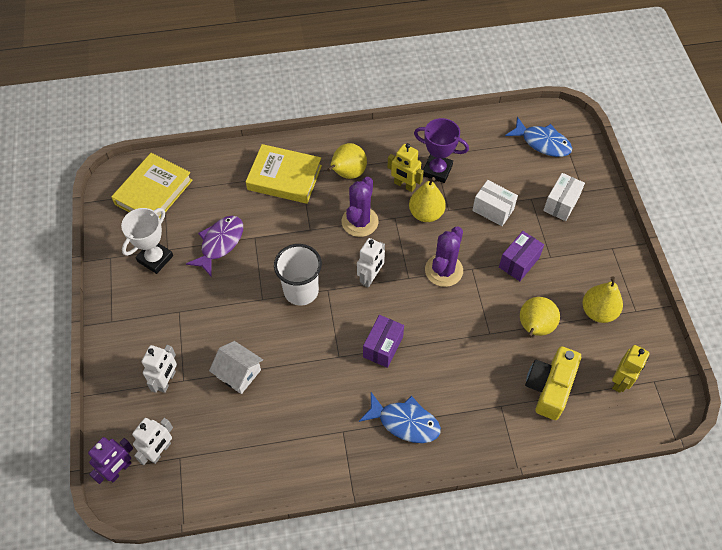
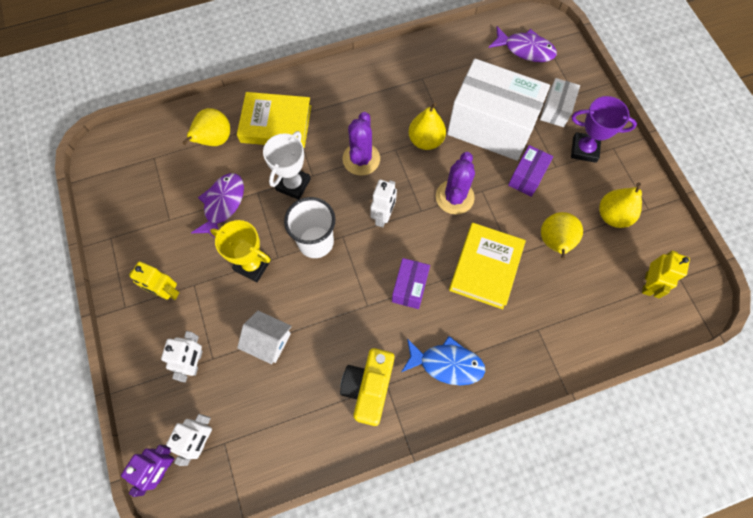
camera: 10 degrees left, 10 degrees up
yellow book [111,153,193,218] -> yellow book moved to [449,223,526,309]
white trophy [121,208,173,274] -> white trophy moved to [263,131,311,200]
yellow pear [327,143,367,179] -> yellow pear moved to [182,108,230,146]
yellow robot [387,143,424,192] -> yellow robot moved to [129,261,180,300]
purple trophy [414,118,469,183] -> purple trophy moved to [571,96,637,163]
white box [472,180,518,226] -> white box [447,59,550,161], size x2.16
blue fish [505,117,572,157] -> purple fish [489,26,557,62]
yellow camera [525,346,581,420] -> yellow camera moved to [340,348,394,426]
none -> yellow trophy [210,220,271,282]

